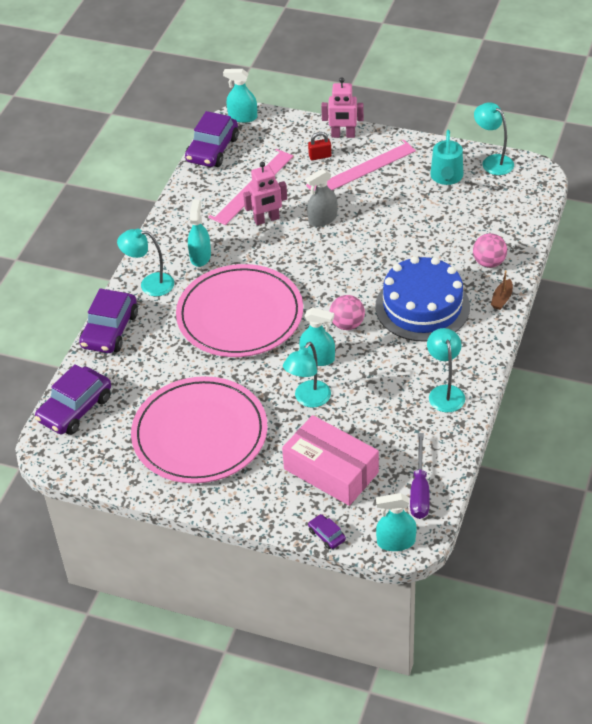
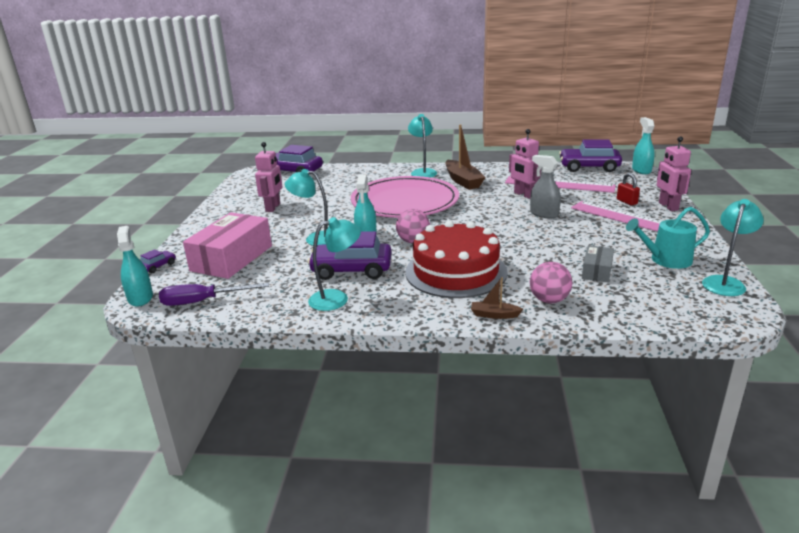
camera: 75 degrees right, 20 degrees down
purple car [79,288,138,353] -> purple car moved to [308,231,392,280]
pink plate [131,376,268,484] -> pink robot [255,142,283,212]
turquoise spray bottle [188,200,211,267] -> brown boat [445,124,486,190]
blue cake [375,256,470,342] -> red cake [405,221,508,298]
none -> grey box [582,245,614,282]

